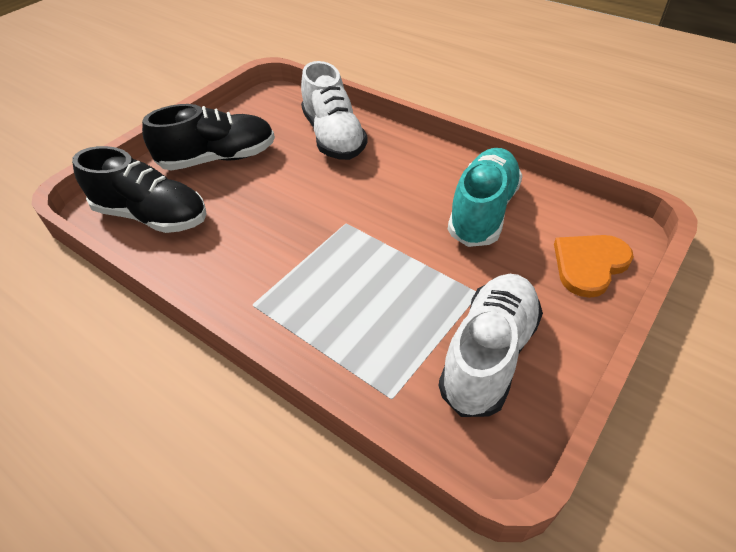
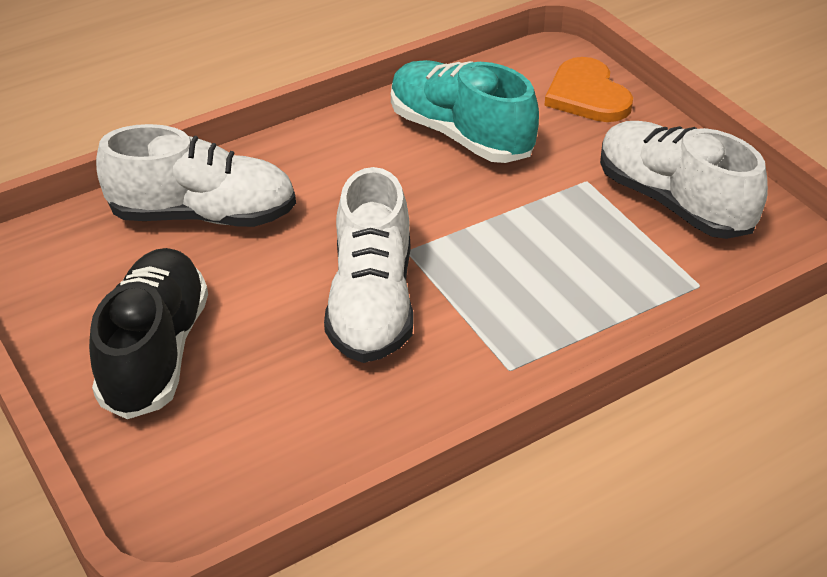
camera: 70 degrees left, 5 degrees down
black shoe [72,146,207,233] -> none
none -> white shoe [324,167,414,363]

